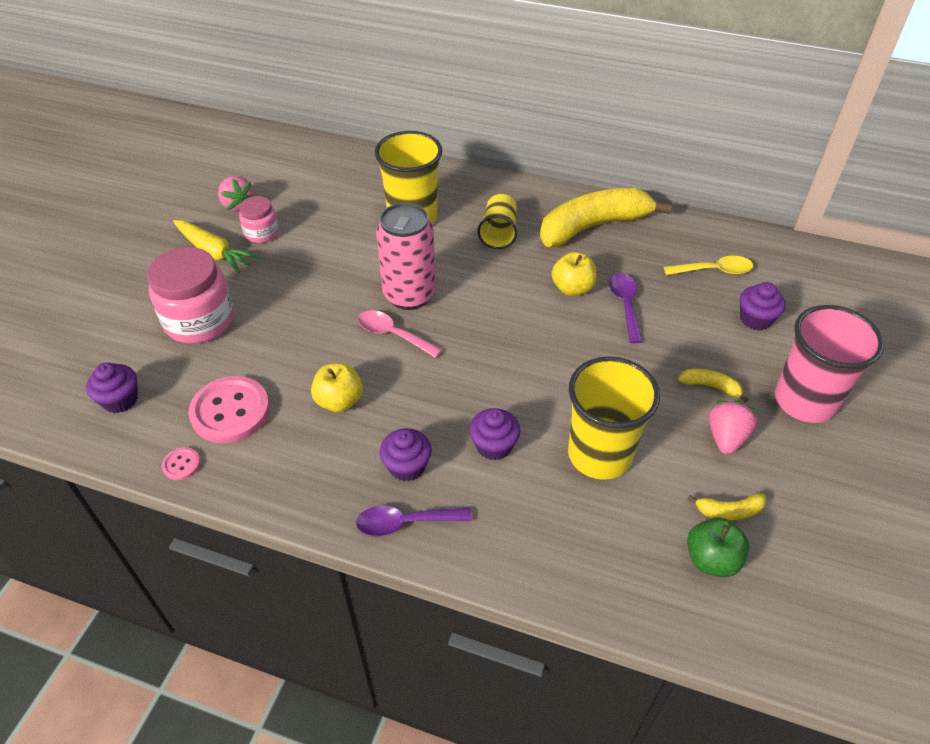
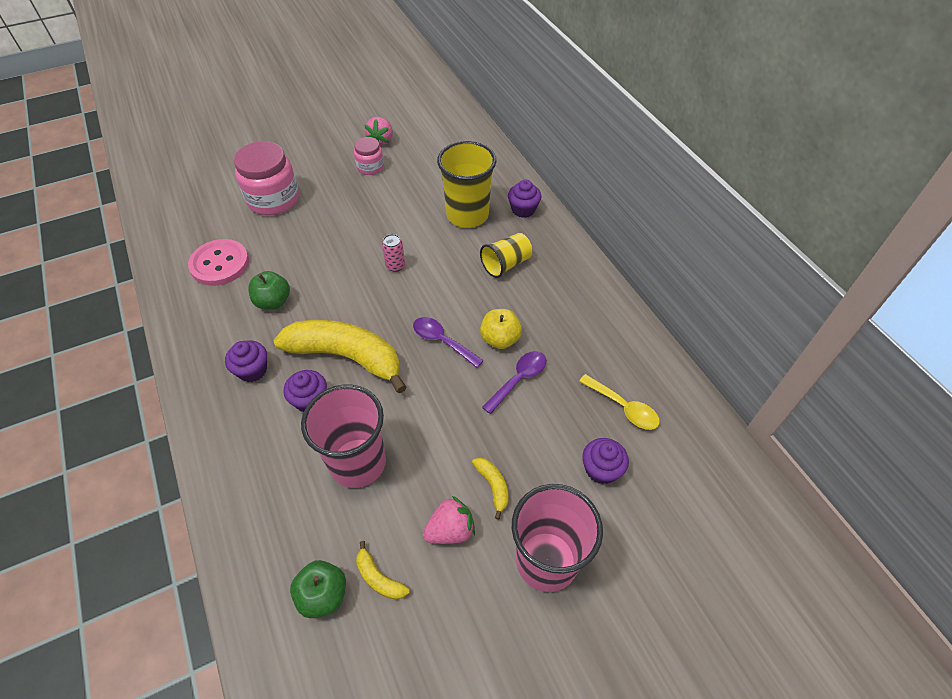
camera: 45 degrees right, 5 degrees up
purple cupcake [86,362,138,413] -> purple cupcake moved to [508,180,541,218]
pink button [162,447,200,480] -> none
yellow carrot [173,220,260,273] -> none
yellow apple [311,363,363,412] -> green apple [248,271,290,310]
purple spoon [356,506,472,536] -> purple spoon moved to [413,317,484,368]
pink spoon [358,310,442,358] -> none
pink can [376,203,436,310] -> pink can [382,234,405,272], size x0.44
yellow banana [540,188,672,247] -> yellow banana moved to [273,320,407,393]
yellow cup [568,357,660,480] -> pink cup [301,384,386,488]

